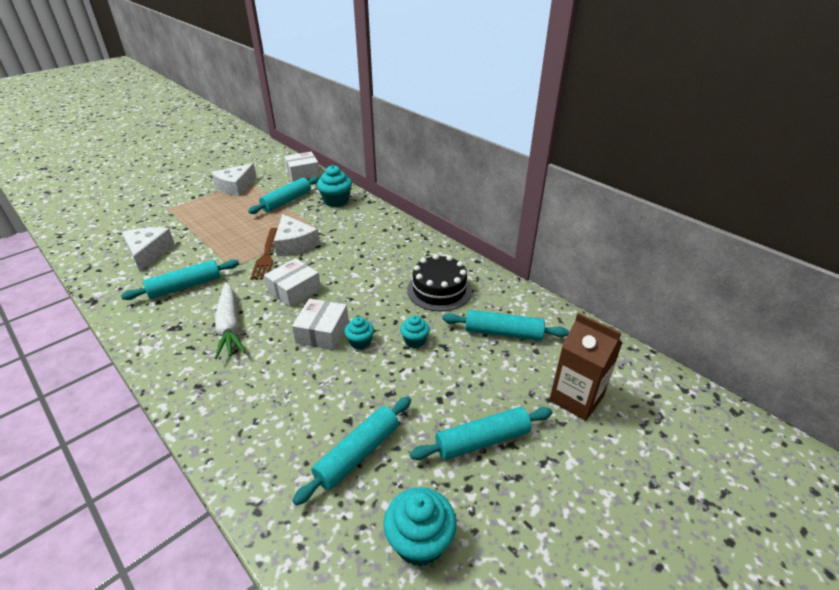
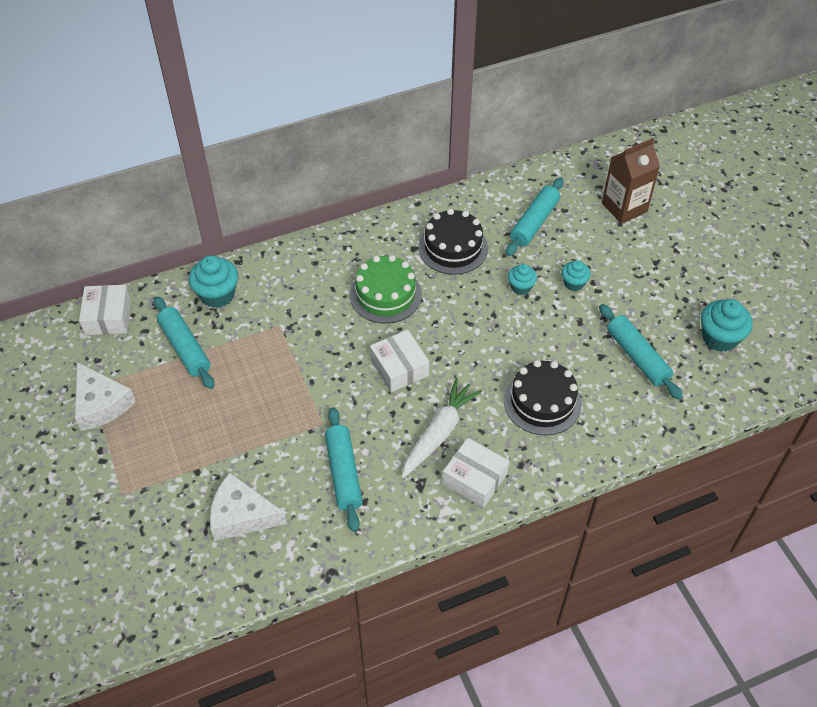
camera: 70 degrees left, 15 degrees up
white carrot [215,283,245,359] -> white carrot turned 60 degrees counterclockwise [402,378,482,478]
brown fork [250,228,278,280] -> none
white cheese [274,214,320,256] -> none
white box [292,299,349,350] -> white box moved to [442,438,509,508]
turquoise cupcake [344,317,374,350] -> turquoise cupcake moved to [561,260,591,291]
turquoise rolling pin [410,407,552,460] -> none
none -> green cake [350,255,422,323]
none -> black cake [504,360,582,435]

